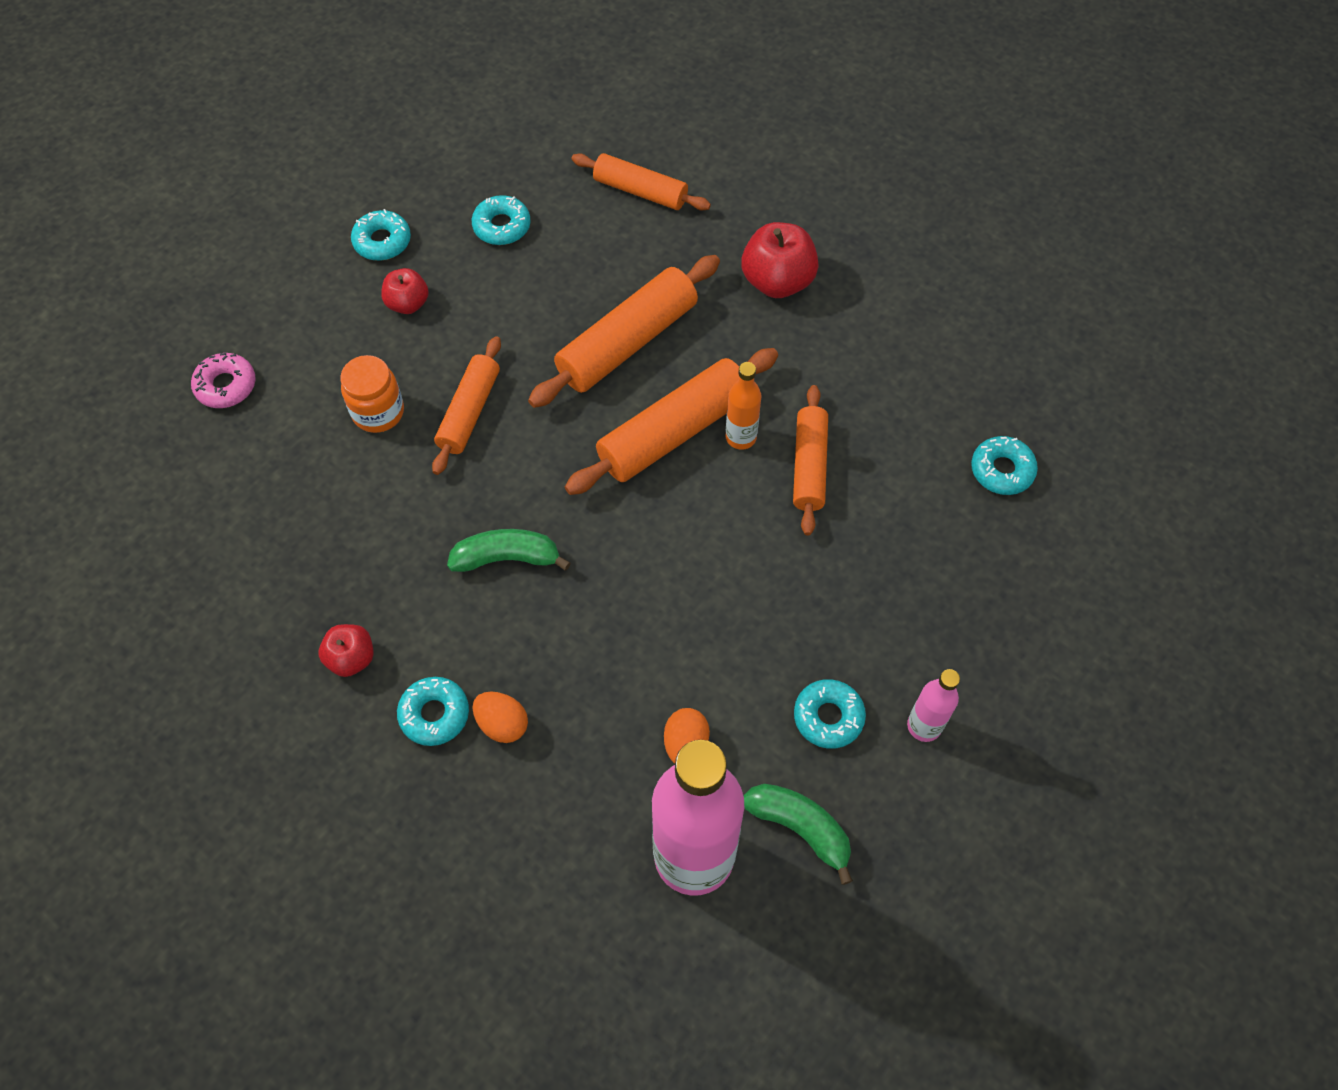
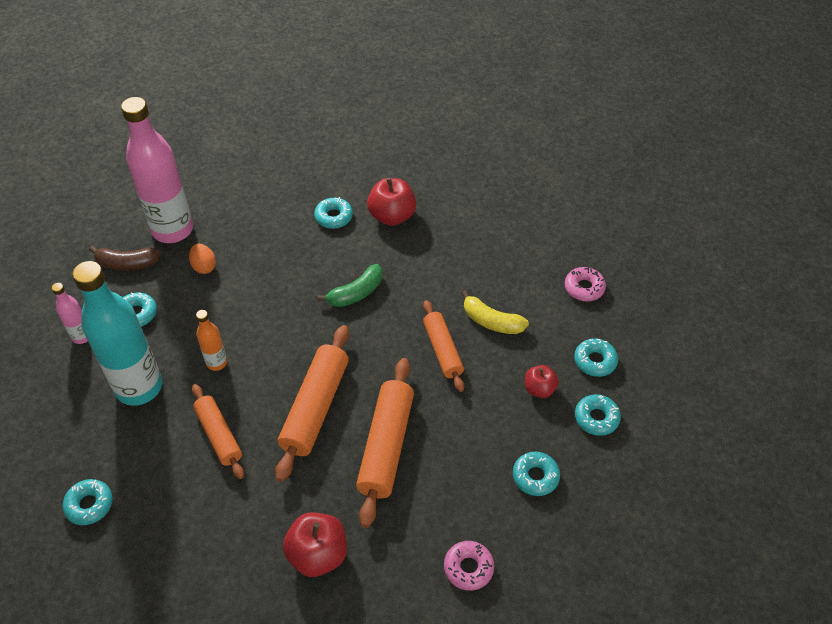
camera: 145 degrees right, 10 degrees down
red apple [319,624,374,677] -> red apple [367,178,416,226], size x1.65
orange jar [340,355,404,433] -> yellow banana [462,290,529,334]
orange egg [472,692,528,743] -> none
orange rolling pin [571,153,711,211] -> pink donut [444,541,494,591]
orange bottle [726,362,761,450] -> orange bottle moved to [196,310,227,371]
green banana [743,784,853,885] -> brown banana [89,246,161,271]
none -> turquoise bottle [72,261,162,406]
none -> turquoise donut [574,339,618,377]

